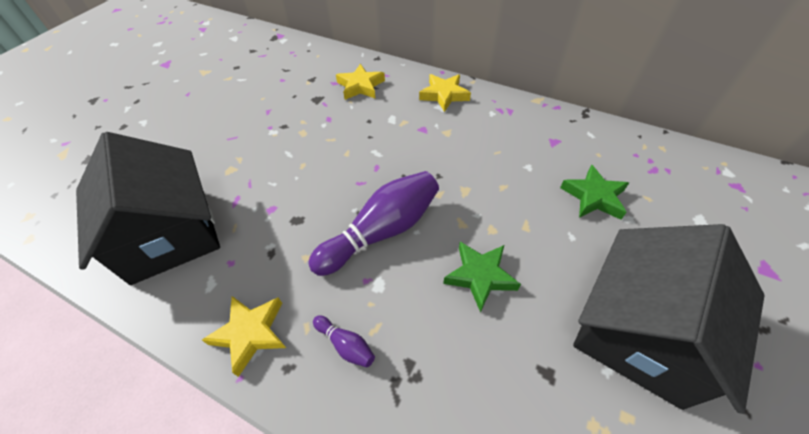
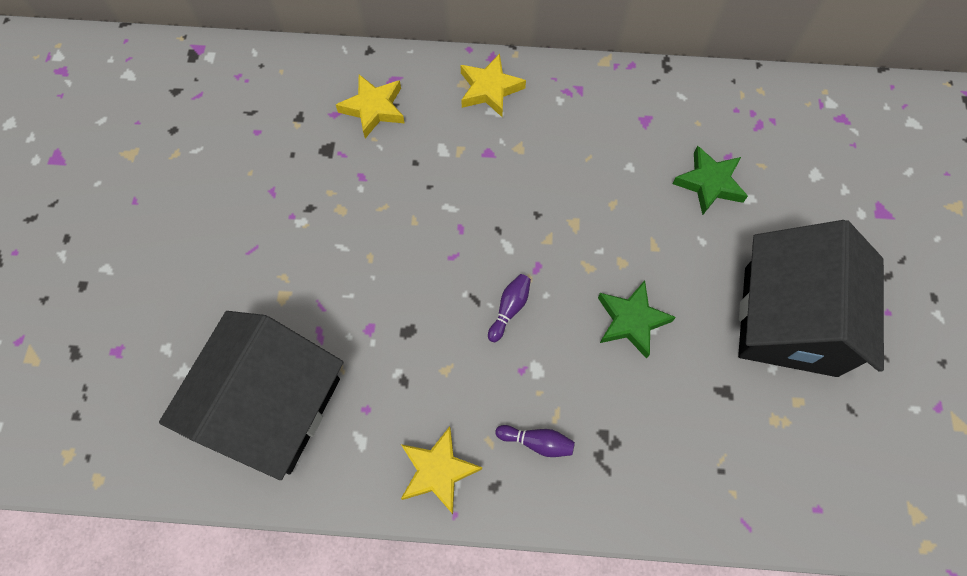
camera: 25 degrees left, 15 degrees up
black house [76,132,220,285] -> black house turned 75 degrees clockwise [159,311,343,480]
purple bowling pin [308,171,439,276] -> purple bowling pin [488,274,531,342], size x0.44

